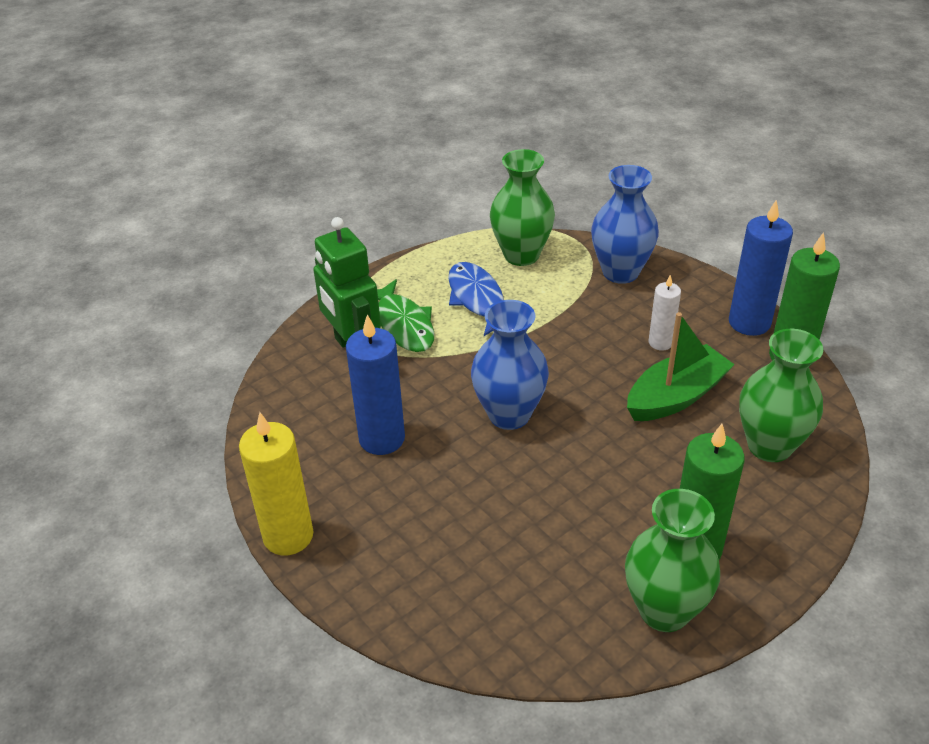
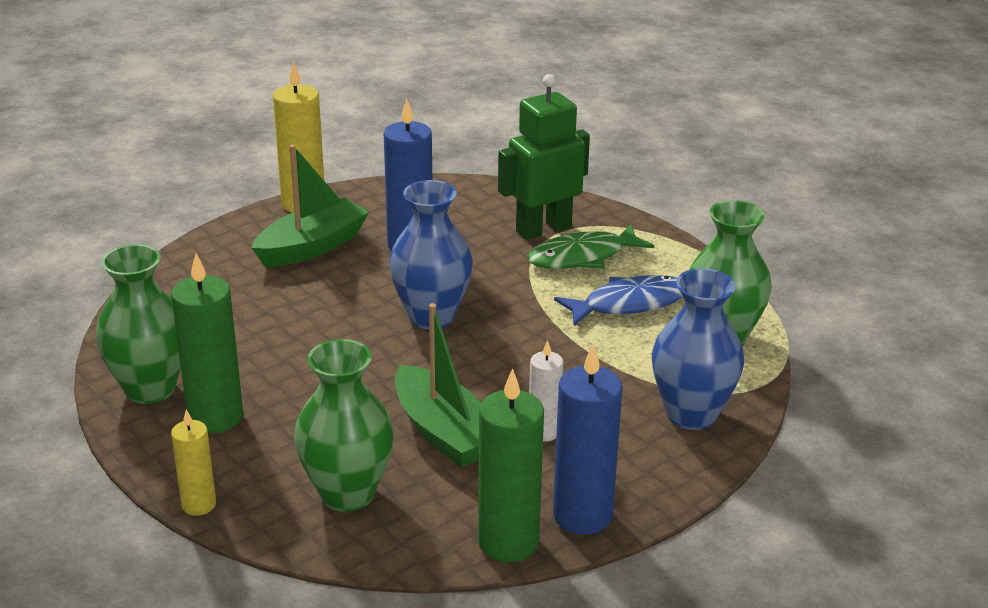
camera: 90 degrees right, 10 degrees down
none -> yellow candle [171,409,216,516]
none -> green boat [252,144,369,267]

